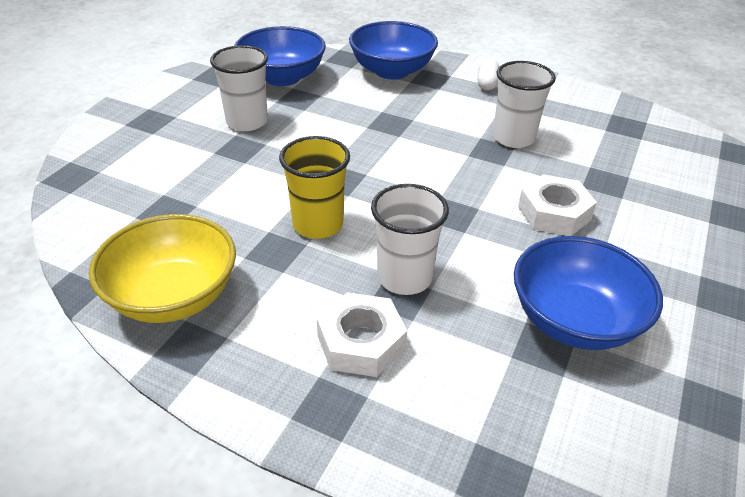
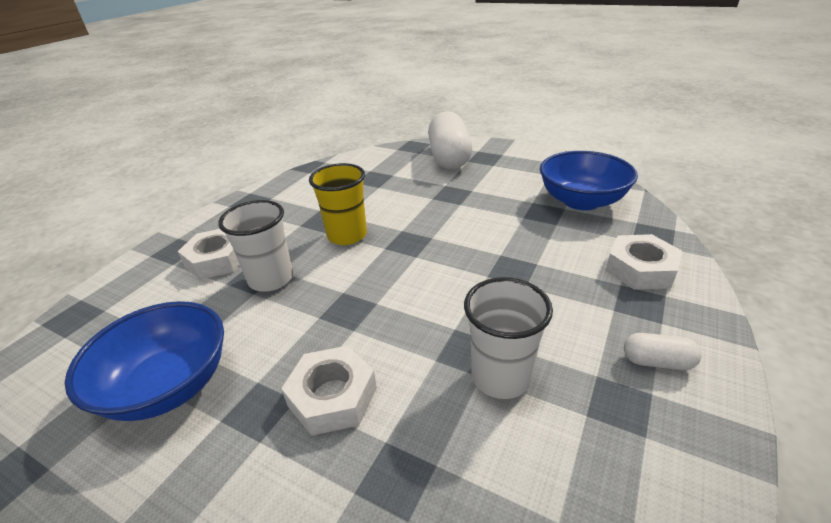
camera: 95 degrees right, 5 degrees down
yellow bowl [89,214,236,323] -> none
white cup [210,45,268,131] -> none
blue bowl [349,21,438,79] -> white nut [606,234,682,290]
none -> white capsule [428,111,472,169]

